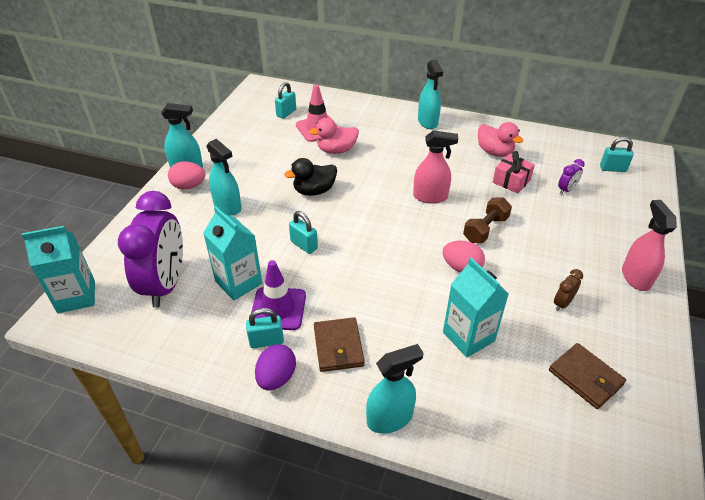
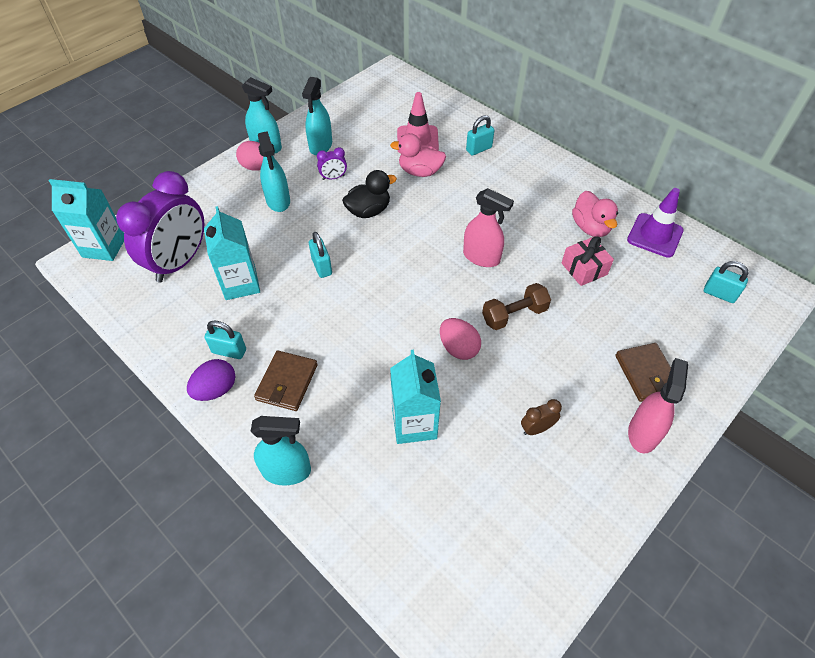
camera: 25 degrees right, 10 degrees up
purple traffic cone [251,260,306,330] -> purple traffic cone moved to [627,188,684,258]
turquoise padlock [275,82,296,119] -> turquoise padlock moved to [466,115,495,156]
black duck [284,158,337,196] -> black duck turned 150 degrees clockwise [342,170,397,218]
turquoise spray bottle [418,60,443,129] -> turquoise spray bottle moved to [302,77,332,156]
brown wallet [549,343,626,409] -> brown wallet moved to [615,343,671,402]
purple clock [558,159,584,194] -> purple clock moved to [317,147,347,180]

